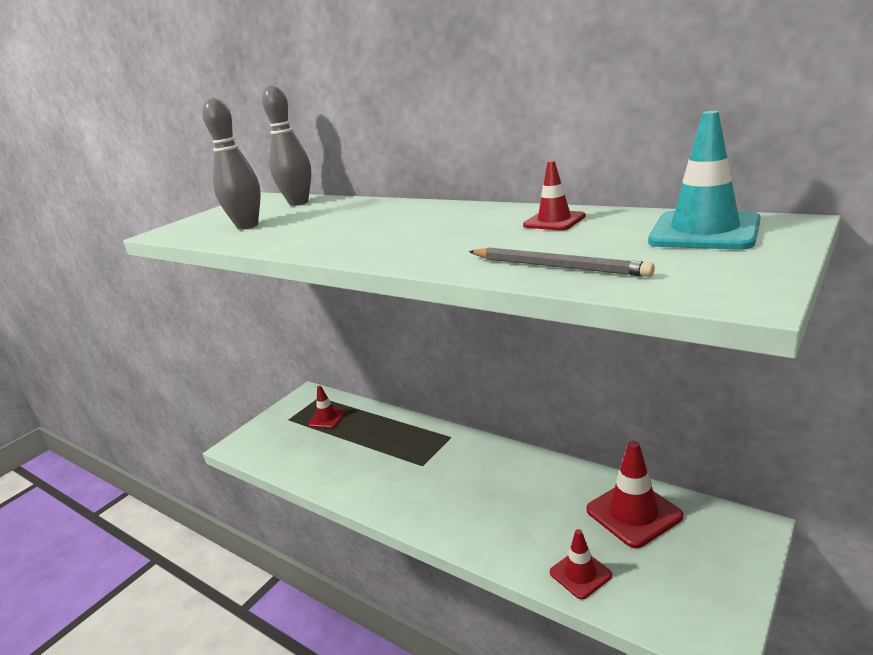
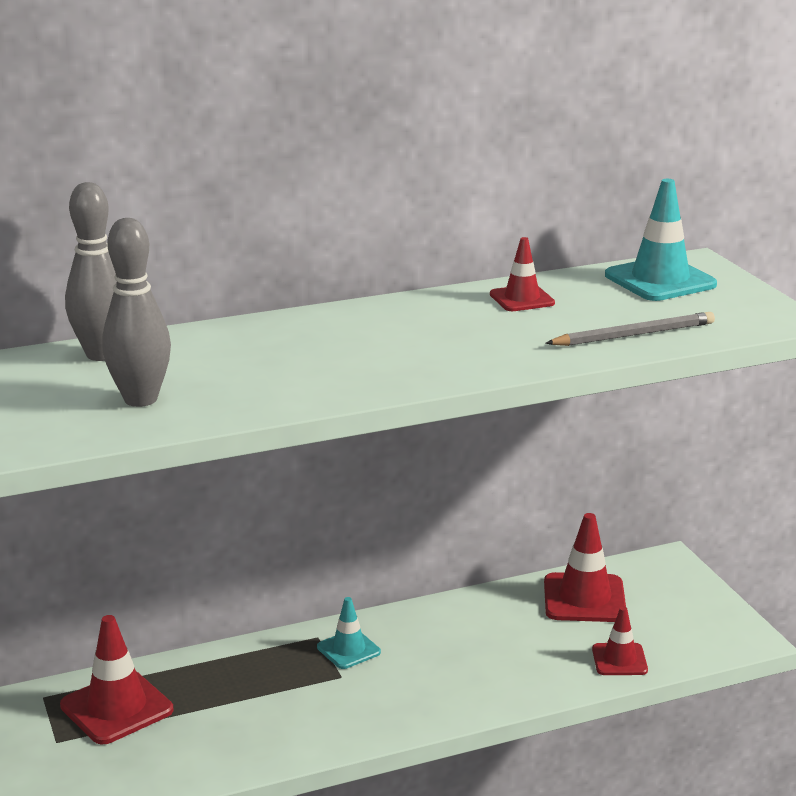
camera: 60 degrees left, 0 degrees up
red traffic cone [308,386,346,428] -> red traffic cone [60,615,173,745], size x1.67
none -> turquoise traffic cone [317,597,381,669]

